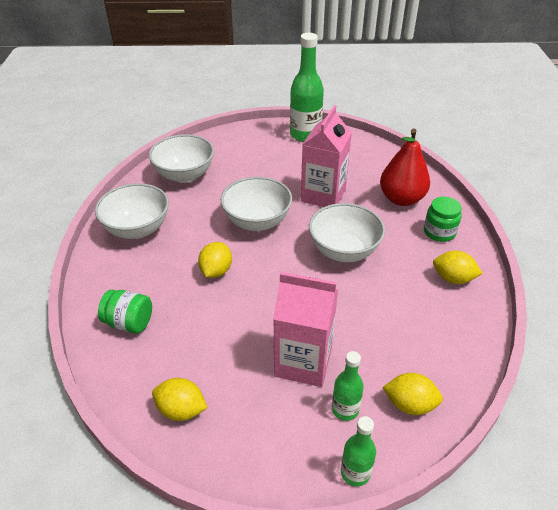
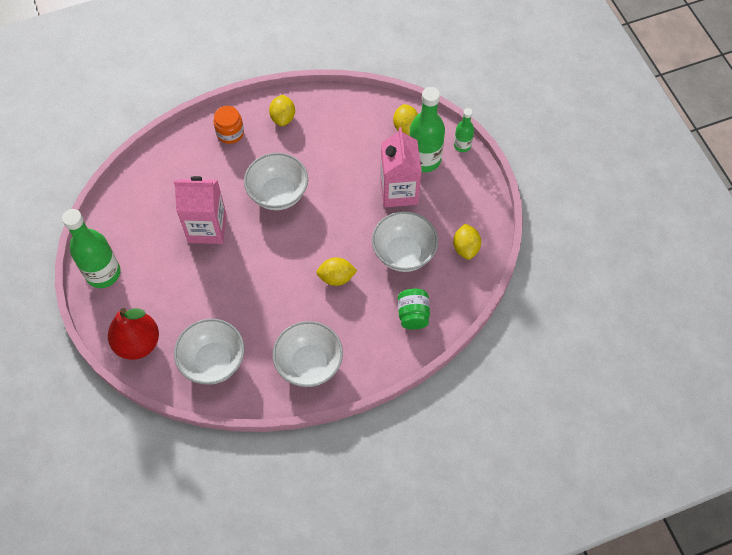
camera: 110 degrees left, 20 degrees up
white bowl [221,177,292,231] -> white bowl moved to [372,211,438,272]
green bottle [332,351,364,421] -> green bottle [409,87,445,172], size x1.87
red pear [380,129,430,206] -> red pear moved to [108,308,159,360]
green jar [424,197,462,242] -> orange jar [214,106,244,144]

